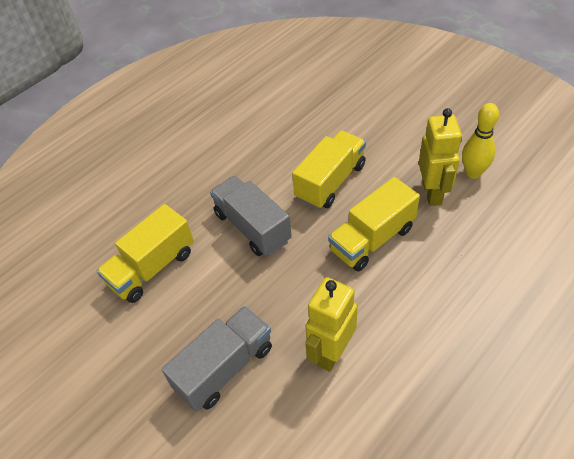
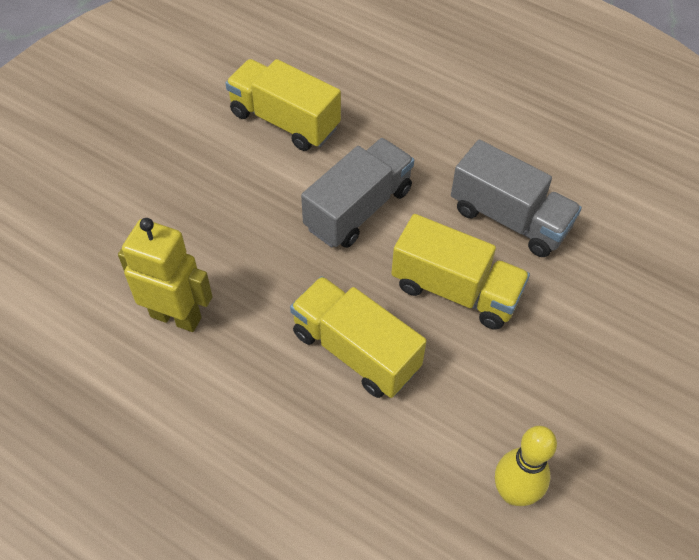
camera: 75 degrees right, 5 degrees up
grey truck [162,306,272,412] -> grey truck moved to [451,140,582,257]
yellow robot [419,108,462,206] -> none

